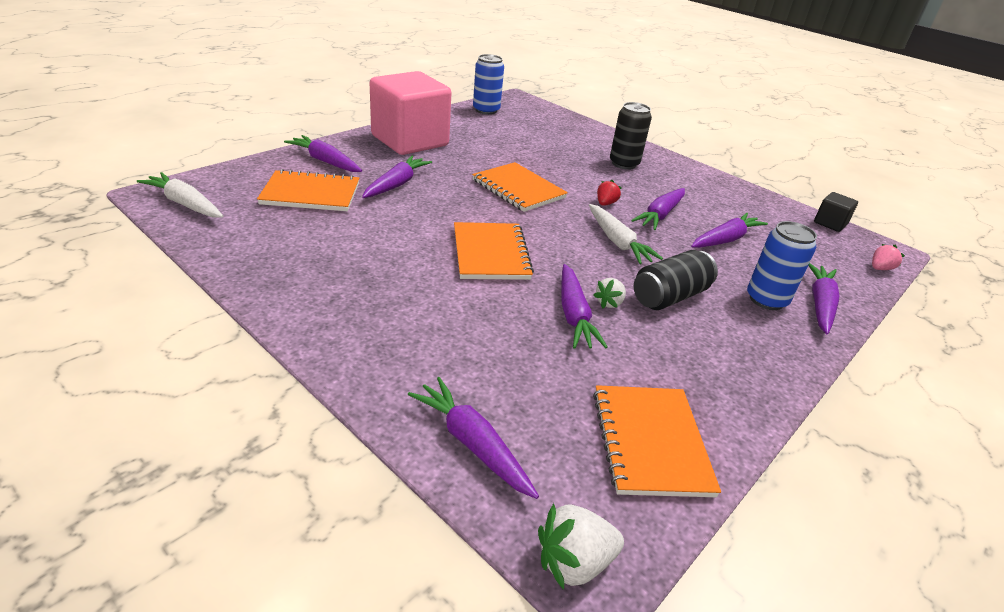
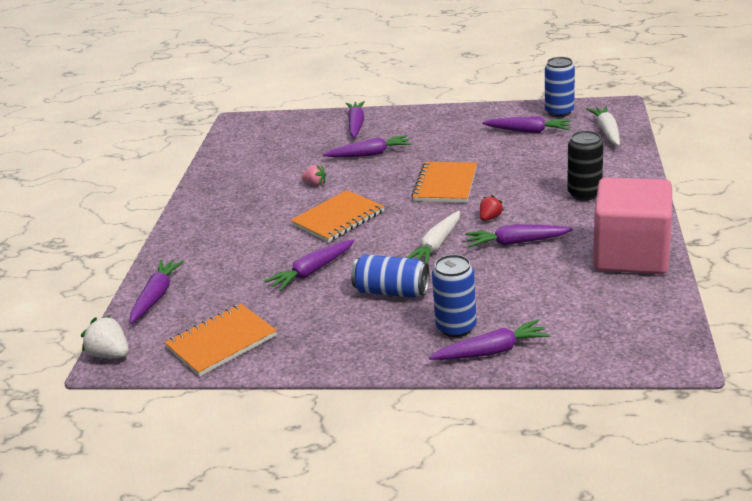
camera: 60 degrees right, 5 degrees down
white carrot [137,172,223,218] -> white carrot moved to [587,106,620,146]
orange notebook [257,169,359,211] -> none
pink cube [370,71,451,155] -> pink cube moved to [593,178,672,274]
white strawberry [593,278,626,308] -> none
red strawberry [597,180,622,206] -> red strawberry turned 45 degrees counterclockwise [480,195,504,221]
black can [634,250,718,310] -> blue can [351,254,429,298]
purple carrot [691,213,768,248] -> purple carrot moved to [482,116,571,133]
black cube [814,192,858,232] -> none
pink strawberry [872,244,905,270] -> pink strawberry moved to [301,165,326,186]

